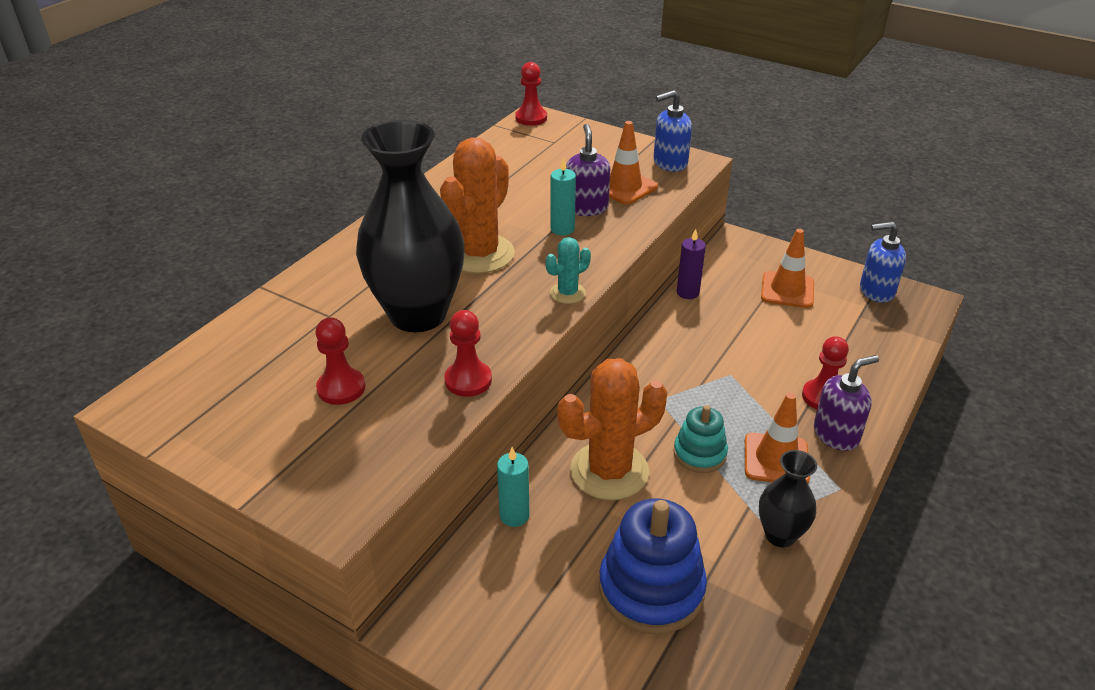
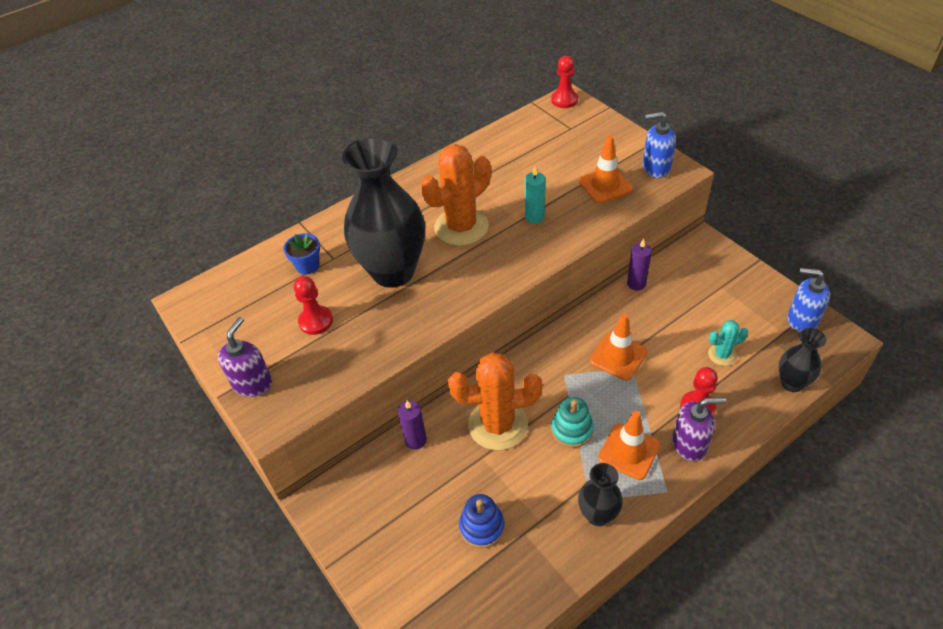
camera: 25 degrees right, 10 degrees up
red pawn [445,310,492,397] -> none
turquoise candle [497,447,529,527] -> purple candle [398,400,427,450]
turquoise cactus [546,237,591,304] -> turquoise cactus moved to [708,320,748,366]
purple soap dispenser [566,124,610,216] -> purple soap dispenser moved to [218,317,272,397]
blue stacking toy [599,499,707,635] -> blue stacking toy [459,494,505,548], size x0.58
orange traffic cone [761,229,814,308] -> orange traffic cone moved to [590,313,648,381]
none -> blue flower pot [283,233,320,274]
none -> black vase [779,328,826,392]

